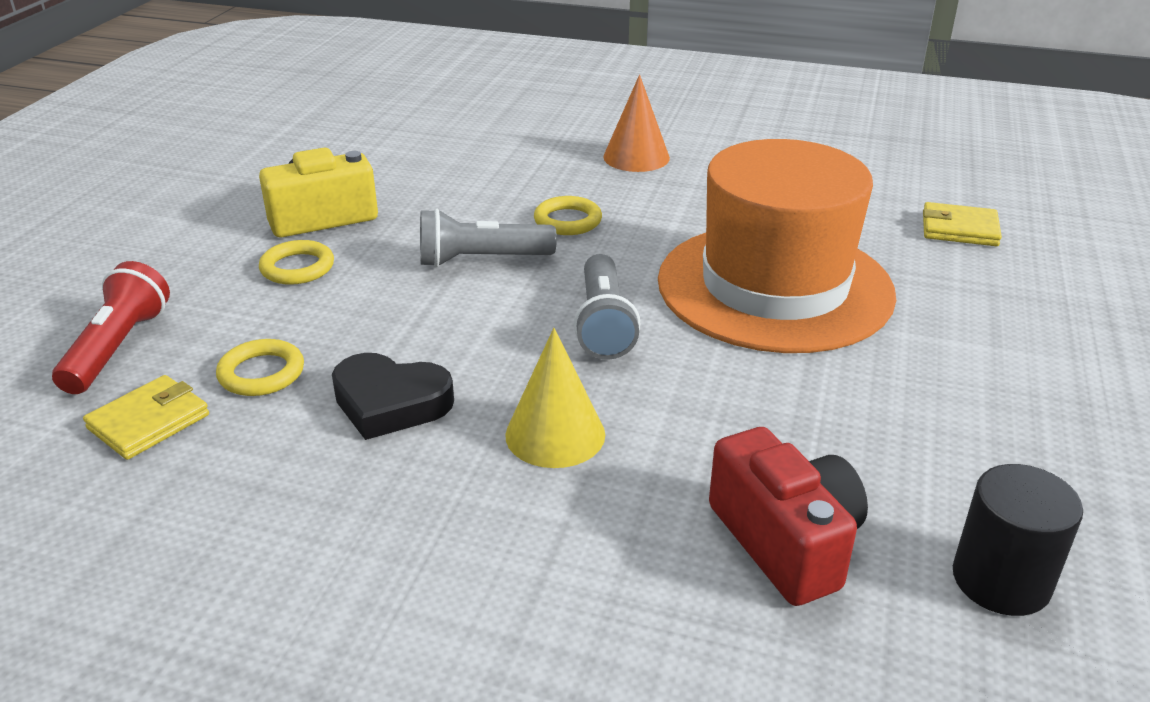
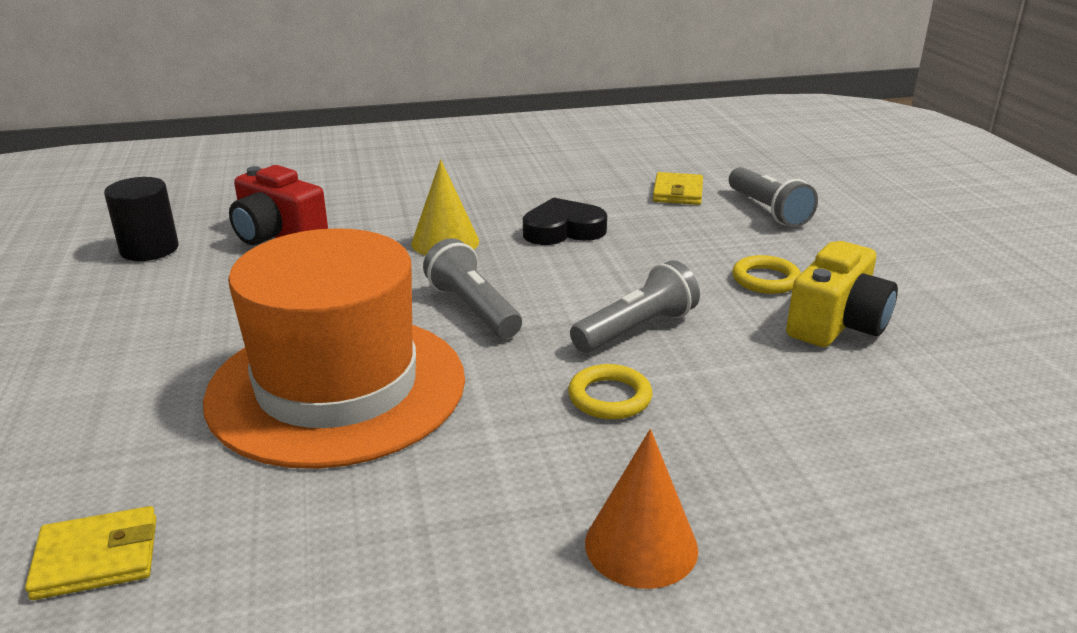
camera: 150 degrees right, 5 degrees down
red flashlight [52,261,170,394] -> grey flashlight [729,167,818,227]
yellow ring [216,339,304,396] -> none

